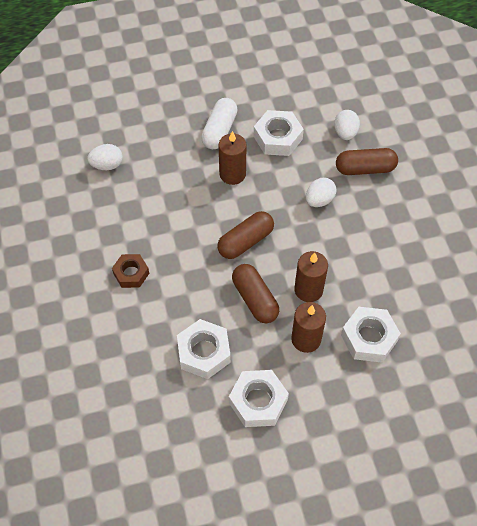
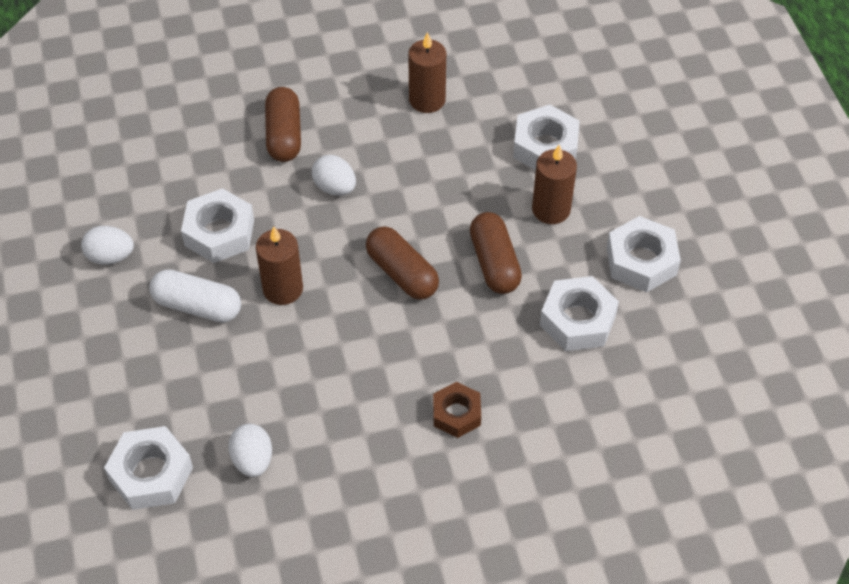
camera: 90 degrees left, 5 degrees down
brown capsule [232,264,279,323] -> brown capsule turned 75 degrees counterclockwise [470,212,522,294]
brown candle [295,251,328,302] -> brown candle moved to [408,32,446,113]
white egg [334,110,360,140] -> white egg moved to [81,226,134,265]
none -> white nut [104,426,193,510]

